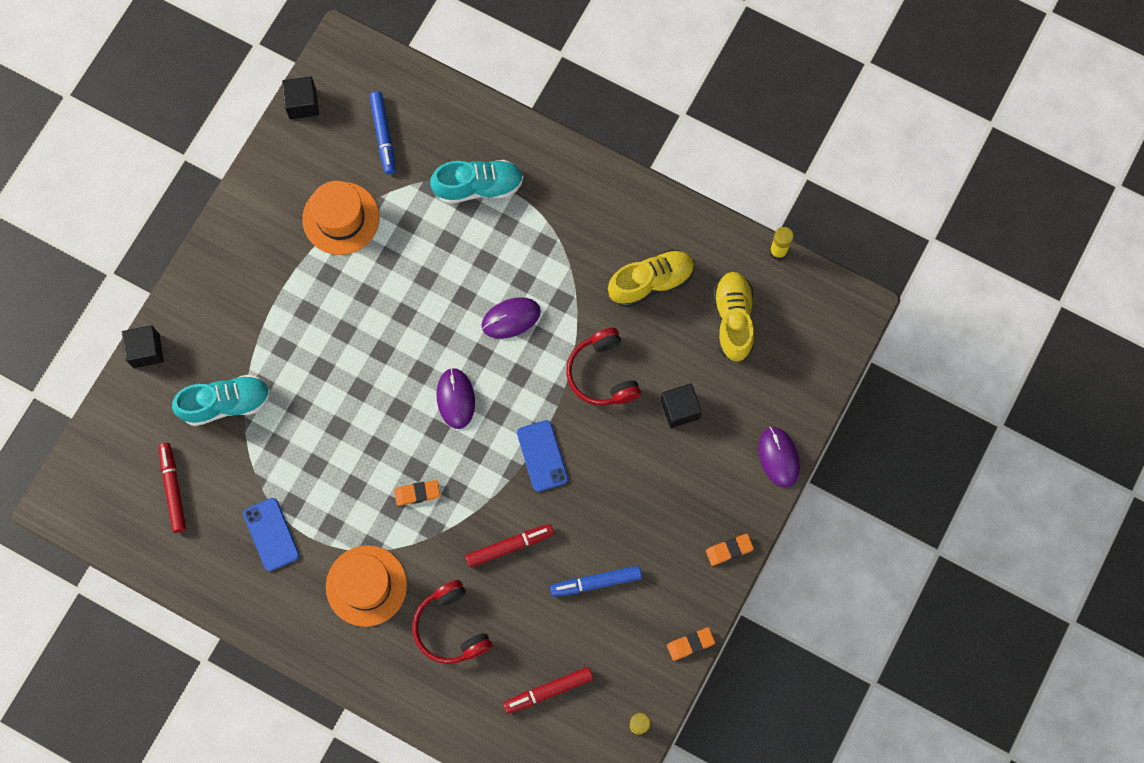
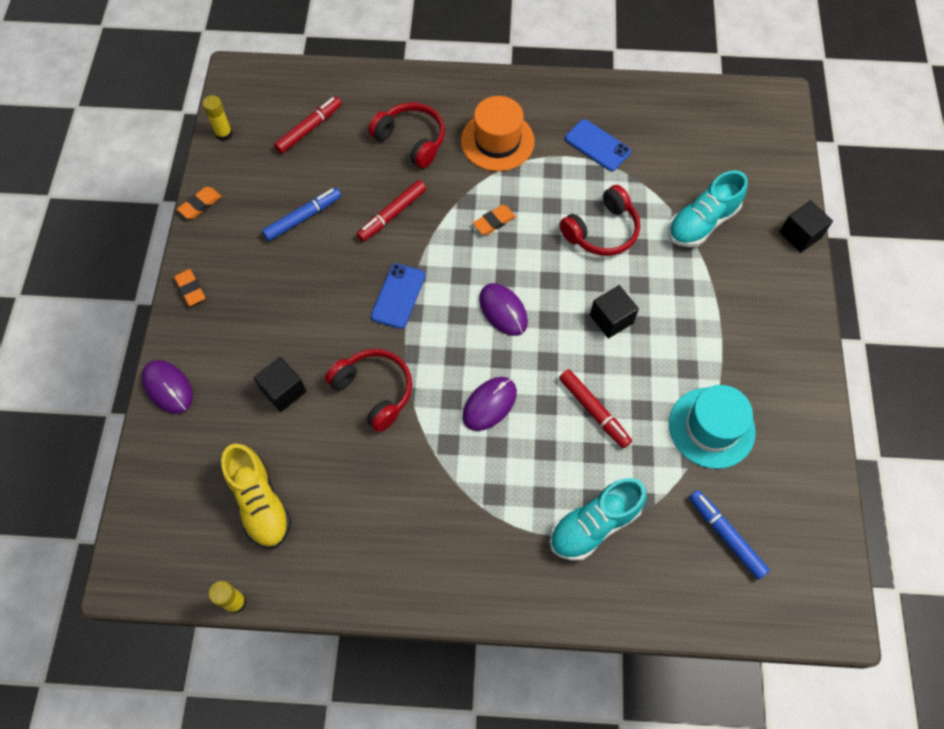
camera: 155 degrees right, 10 degrees down
red marker [159,443,186,532] -> red marker moved to [559,369,632,448]
black cube [282,77,319,119] -> black cube moved to [590,285,639,338]
orange hat [302,181,380,255] -> turquoise hat [669,385,756,469]
blue phone [517,420,568,492] -> blue phone turned 60 degrees clockwise [371,263,425,329]
yellow shoe [608,249,695,307] -> none
orange eraser [706,534,754,566] -> orange eraser turned 75 degrees counterclockwise [174,269,205,306]
none -> red headphones [559,185,640,256]

